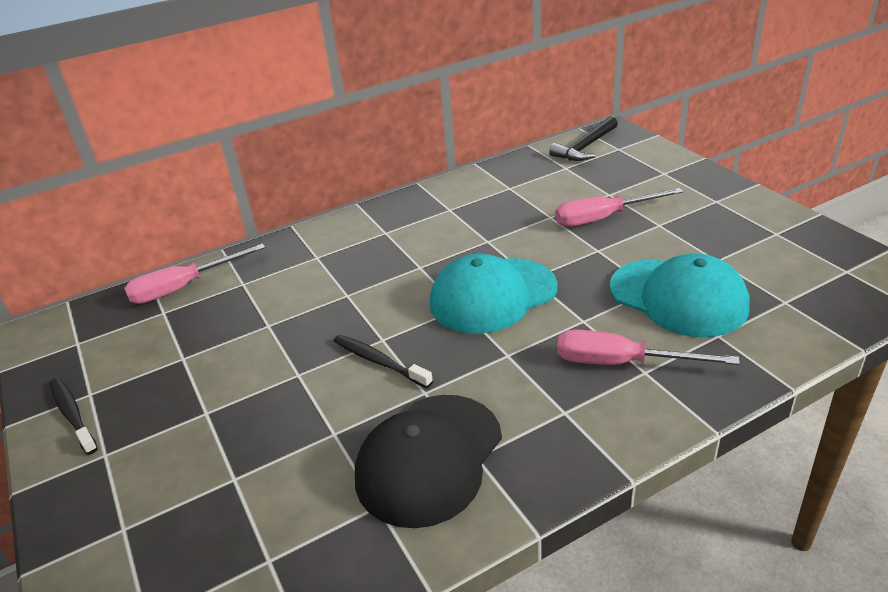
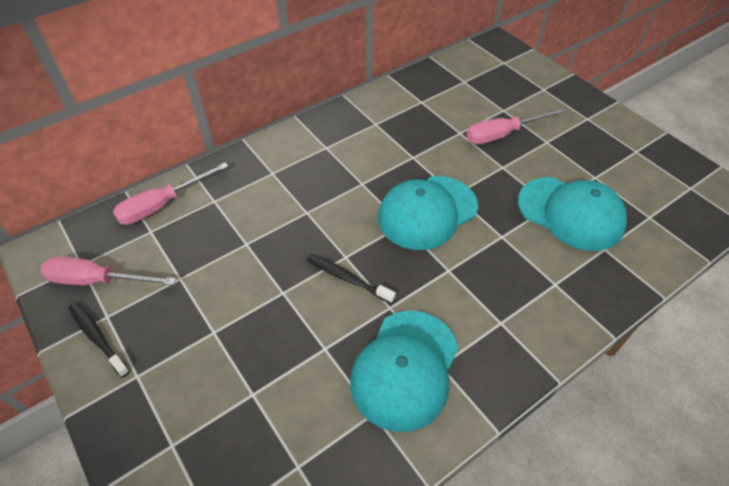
camera: 10 degrees left, 15 degrees up
black cap [355,395,502,528] -> turquoise cap [350,311,459,432]
black hammer [549,116,618,161] -> none
pink screwdriver [557,330,740,365] -> pink screwdriver moved to [41,256,176,285]

